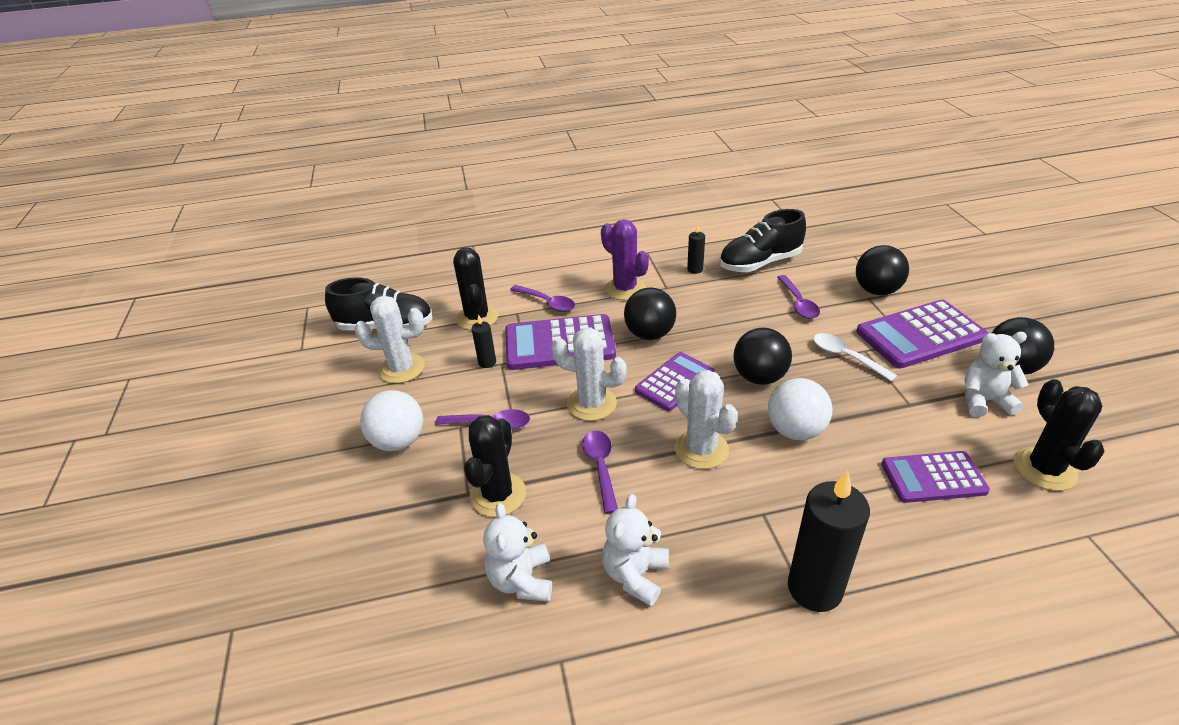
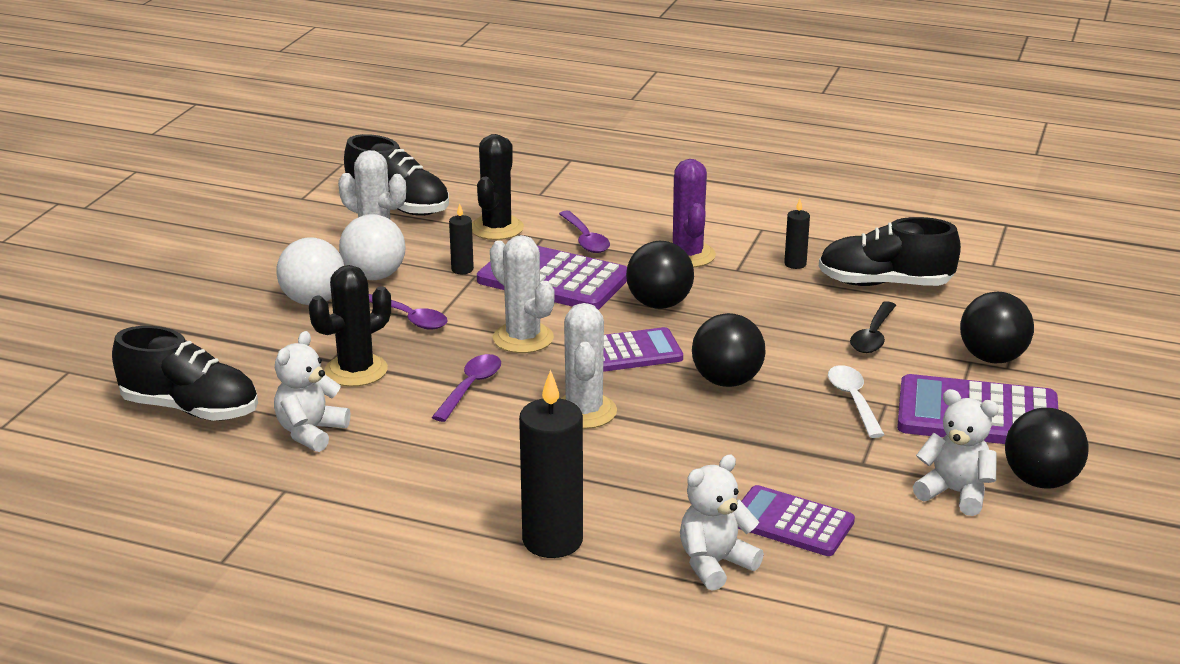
camera: 30 degrees right, 10 degrees down
white teddy bear [602,494,669,606] -> white teddy bear moved to [680,455,764,591]
white ball [768,378,833,440] -> white ball moved to [339,214,406,280]
purple spoon [777,275,820,319] -> black spoon [850,301,896,353]
black cactus [1013,379,1105,491] -> none
none -> black shoe [112,326,258,421]

